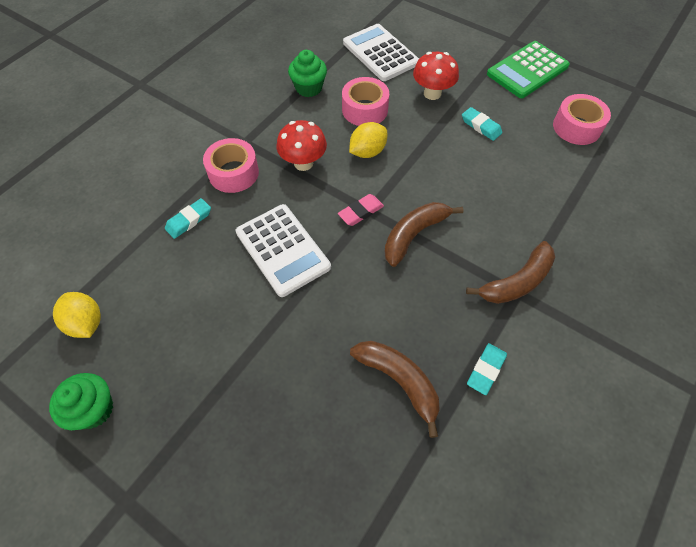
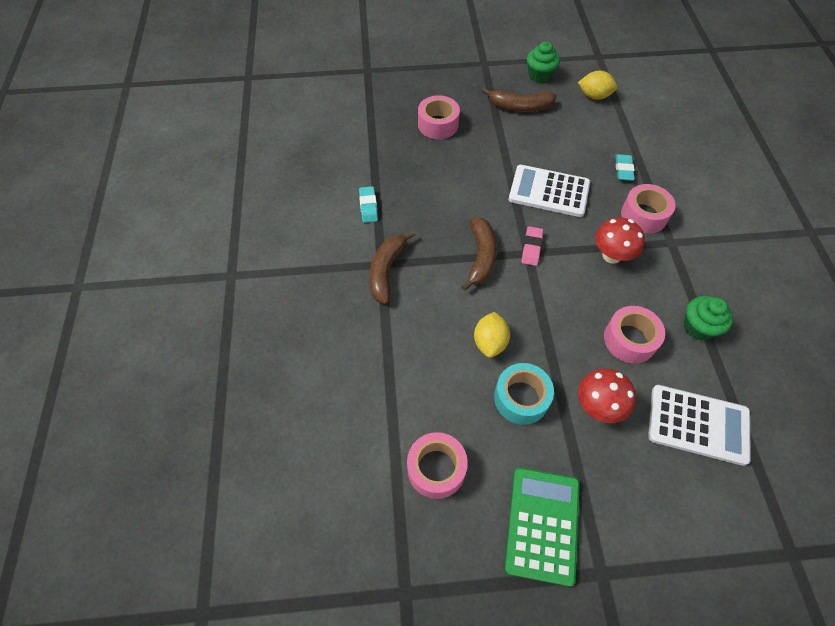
camera: 140 degrees right, 0 degrees up
yellow lemon [349,122,387,158] -> yellow lemon moved to [474,312,510,358]
brown banana [350,341,440,438] -> brown banana moved to [482,87,557,112]
turquoise eraser [462,107,502,141] -> turquoise tape [494,363,554,425]
none -> pink tape [418,95,460,139]

